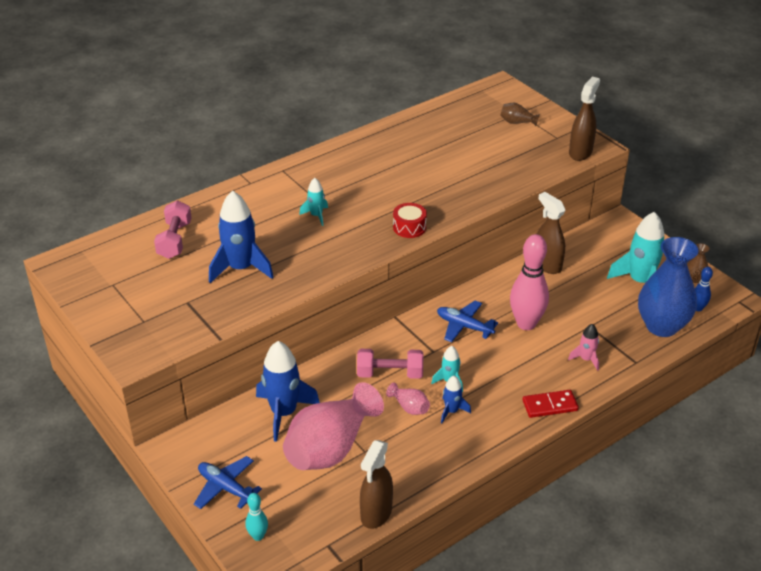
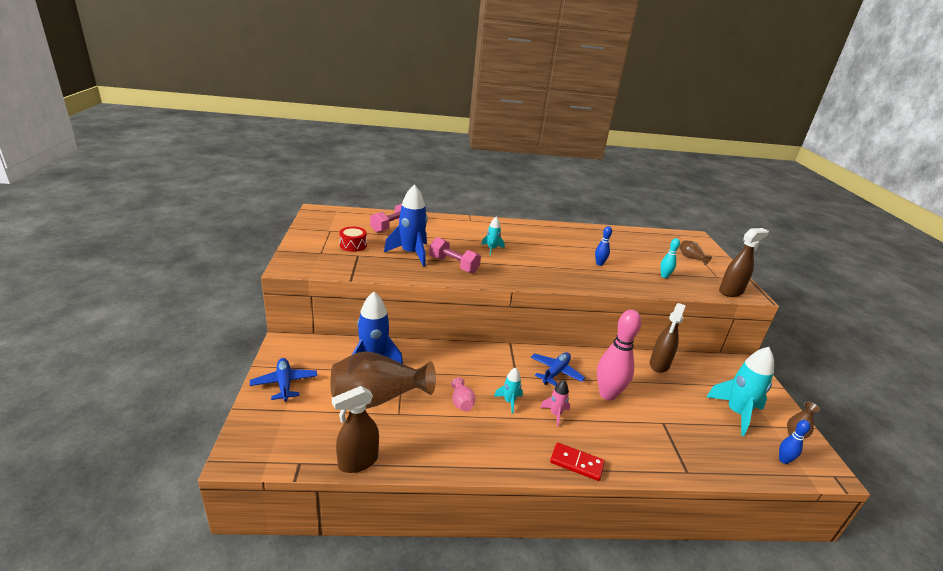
camera: 30 degrees right, 10 degrees down
turquoise bowling pin [245,493,268,541] -> turquoise bowling pin moved to [660,238,680,278]
pink vase [283,382,384,470] -> brown vase [330,351,436,409]
pink dumbbell [357,349,423,379] -> pink dumbbell moved to [429,237,481,273]
red drum [393,203,427,238] -> red drum moved to [339,227,367,252]
blue plane [437,300,498,342] -> blue plane turned 60 degrees clockwise [531,352,585,386]
blue rocket [441,376,471,423] -> none
brown spray bottle [537,192,566,274] -> brown spray bottle turned 150 degrees counterclockwise [650,303,686,373]
pink rocket [568,324,599,371] -> pink rocket moved to [540,380,570,427]
blue vase [638,237,699,337] -> none
none -> blue bowling pin [595,226,612,266]

